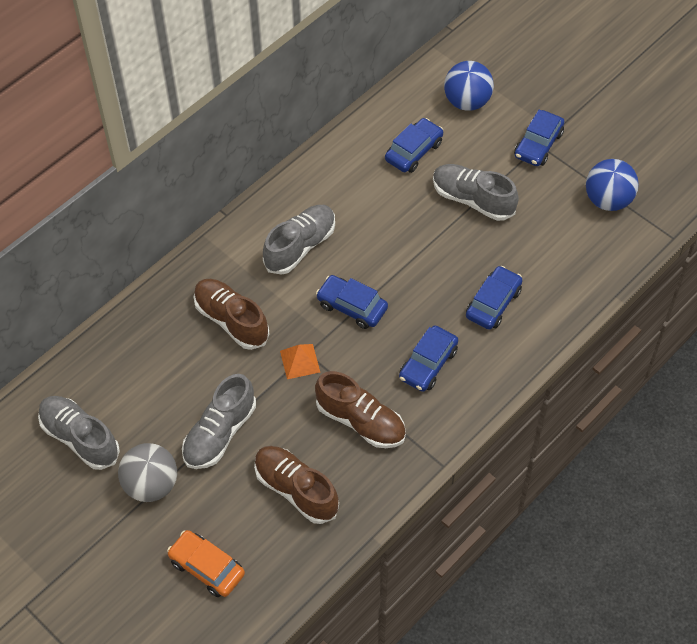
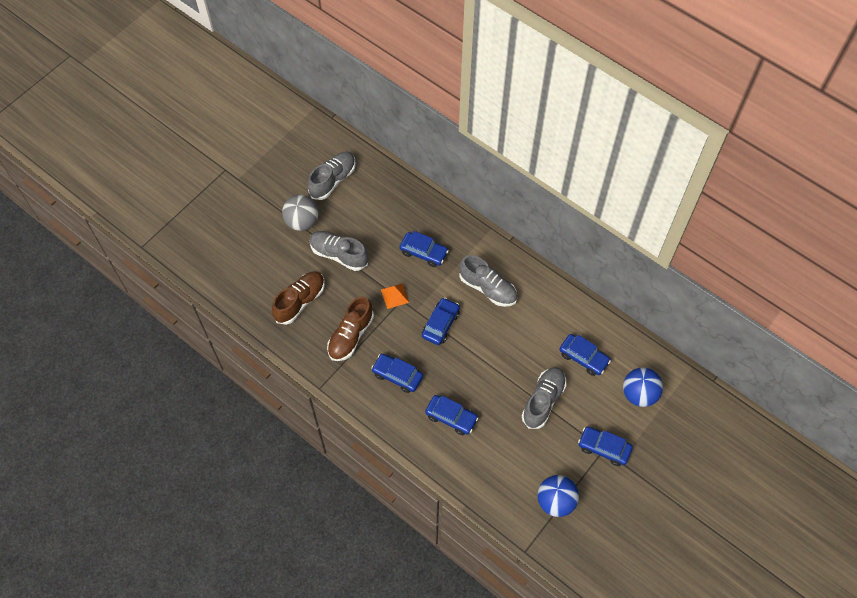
camera: 85 degrees right, 5 degrees up
orange car [167,530,245,597] -> none
brown shoe [194,279,270,350] -> blue car [399,231,449,267]

